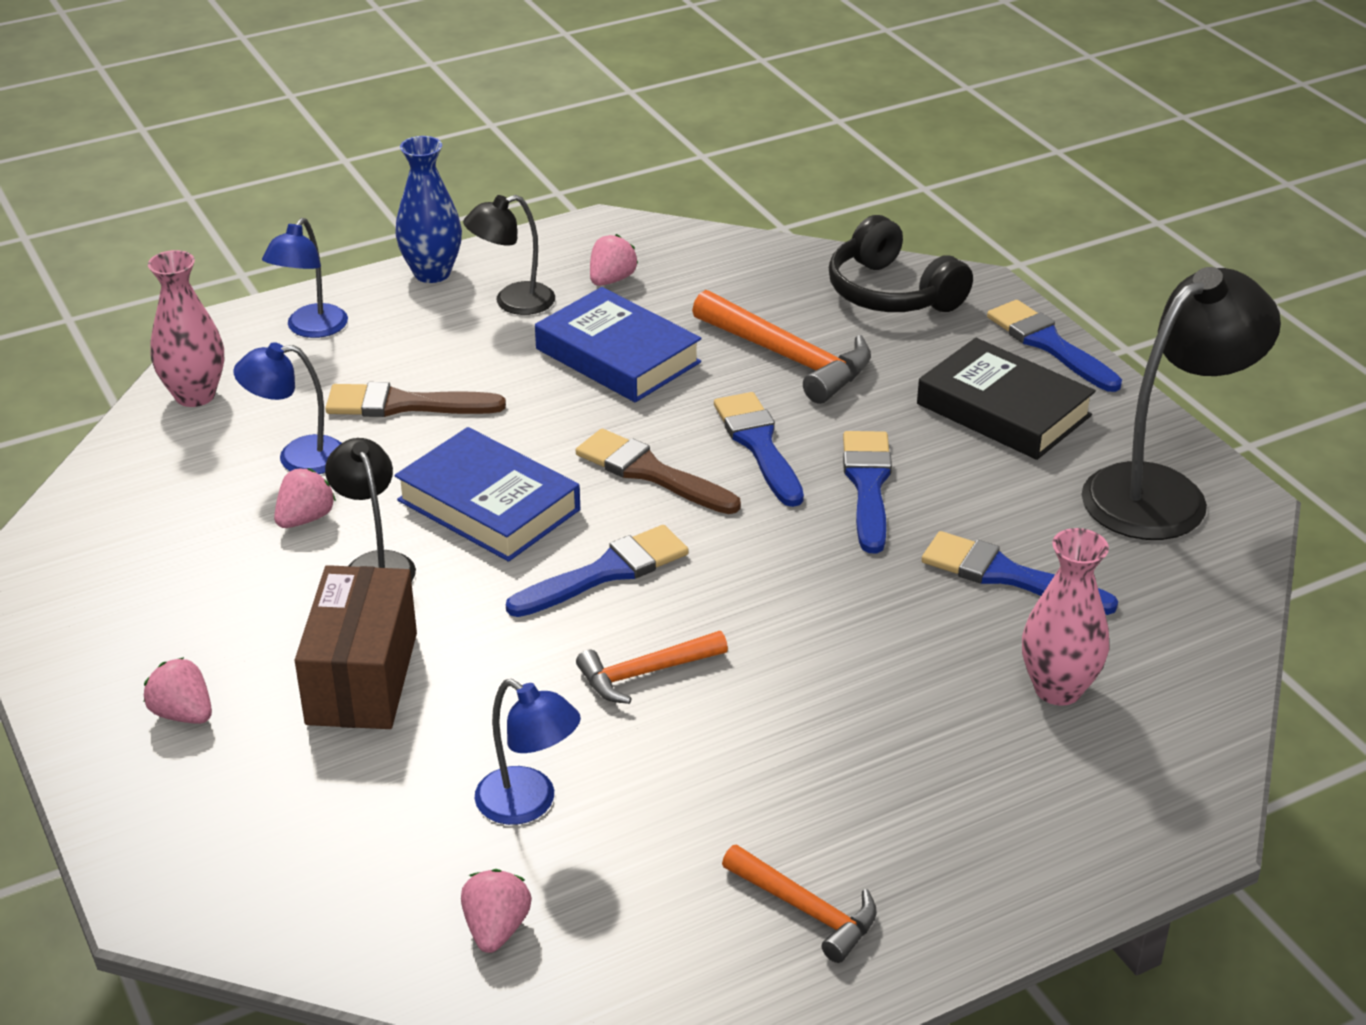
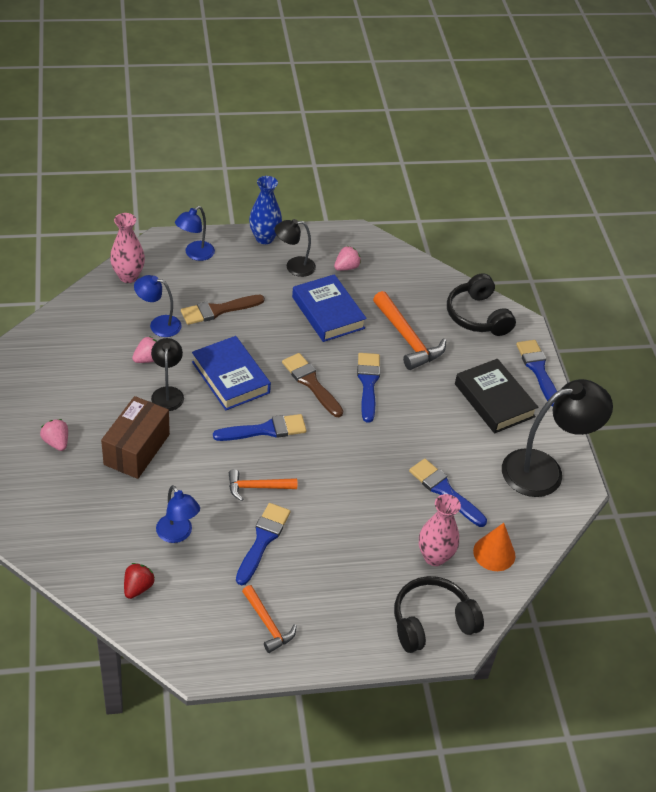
camera: 15 degrees right, 10 degrees up
brown brush [325,382,506,417] -> brown brush turned 45 degrees counterclockwise [181,295,265,325]
pink strawberry [461,869,532,953] -> red strawberry [124,563,155,599]
blue brush [843,431,892,553] -> blue brush moved to [236,503,290,585]
none -> black headphones [394,576,484,653]
none -> orange cone [473,523,515,571]

